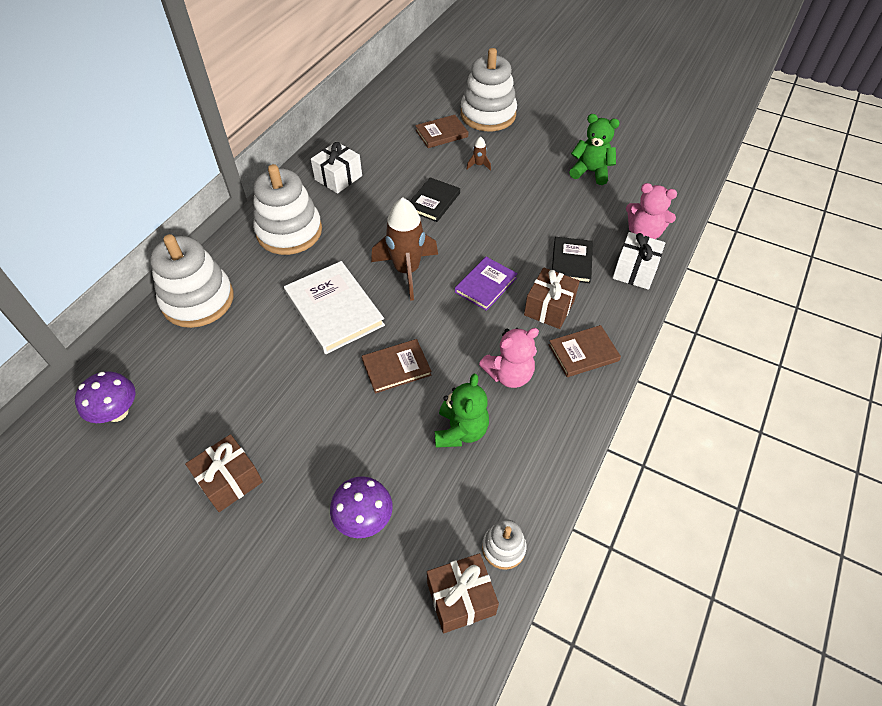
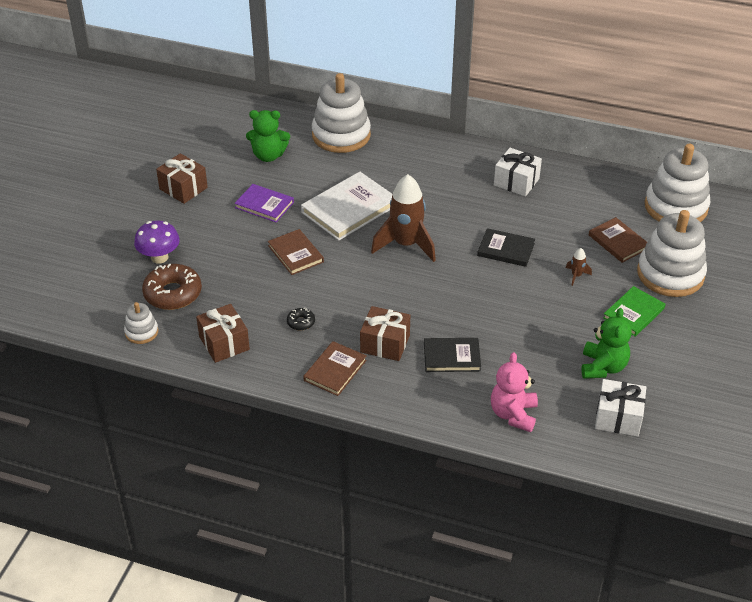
camera: 80 degrees right, 10 degrees down
purple mushroom [75,371,135,423] -> none
white stacking toy [253,164,322,255] -> white stacking toy moved to [645,144,711,222]
brown gift [427,553,499,633] -> brown gift moved to [196,304,250,363]
green teddy bear [435,374,489,448] -> green teddy bear moved to [246,110,290,162]
purple book [455,257,518,311] -> purple book moved to [234,184,294,222]
pink teddy bear [479,328,539,388] -> black donut [287,308,315,330]
brown book [549,325,621,377] -> brown book turned 60 degrees clockwise [303,341,367,396]
white gift [613,232,665,290] -> white gift moved to [595,379,646,437]
none -> brown donut [142,263,202,310]
none -> green book [603,286,666,337]

